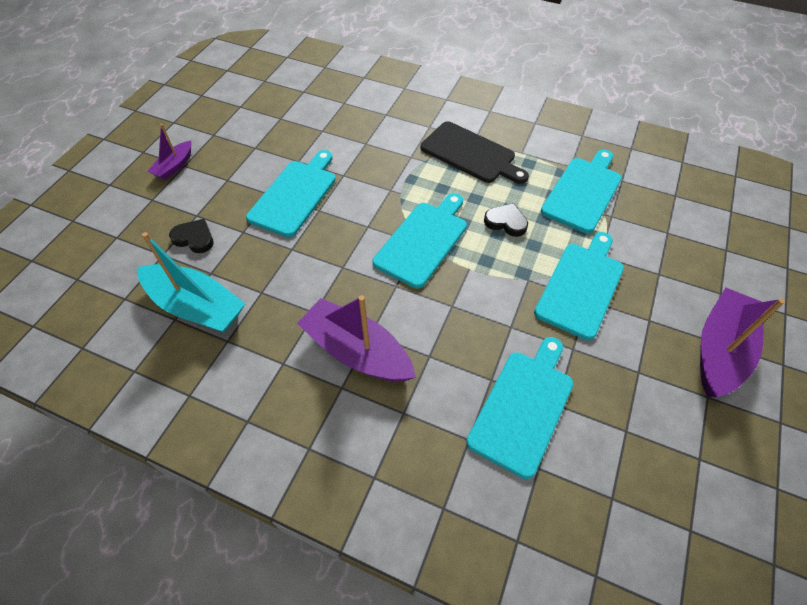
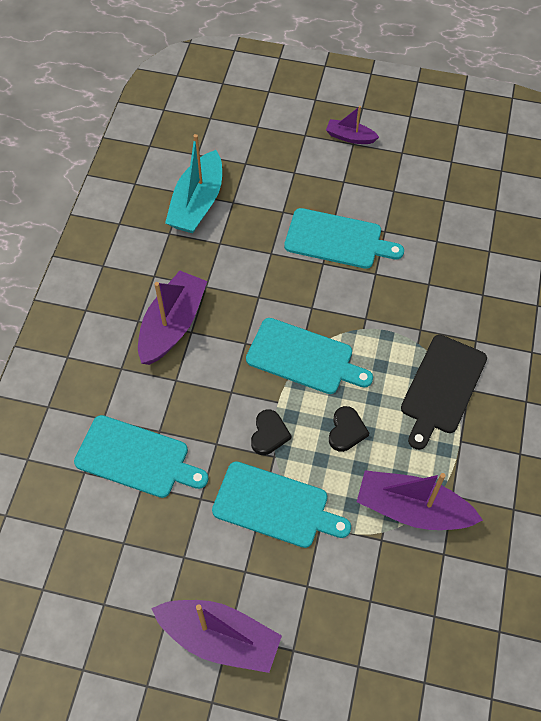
camera: 80 degrees right, 5 degrees up
black heart [169,219,214,253] -> black heart moved to [251,410,291,455]
turquoise cutting board [541,149,622,234] -> purple boat [357,470,483,530]

